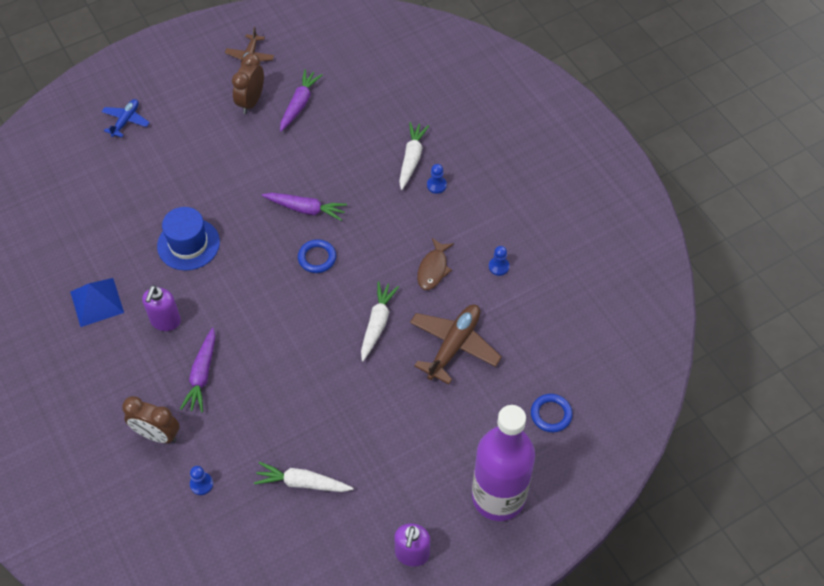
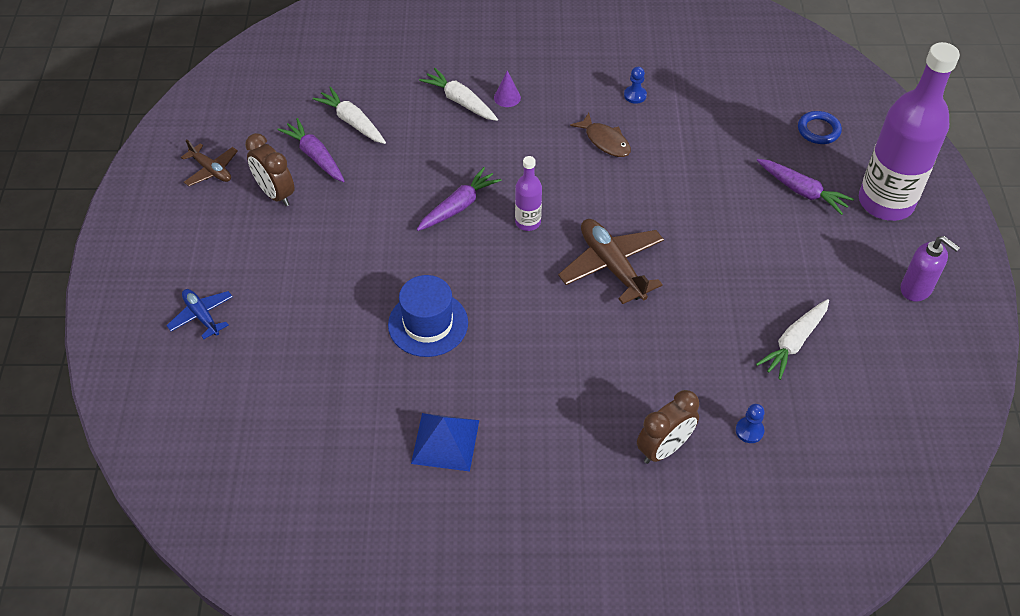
camera: 60 degrees left, 5 degrees down
purple soap dispenser [142,285,181,331] -> none
purple carrot [180,328,215,412] -> purple carrot moved to [757,159,854,215]
blue ring [298,239,336,273] -> purple bottle [515,156,542,231]
white carrot [361,281,399,361] -> white carrot moved to [312,87,386,144]
brown plane [410,304,502,384] -> brown plane moved to [558,219,664,304]
blue pawn [427,164,447,194] -> purple cone [494,71,521,107]

